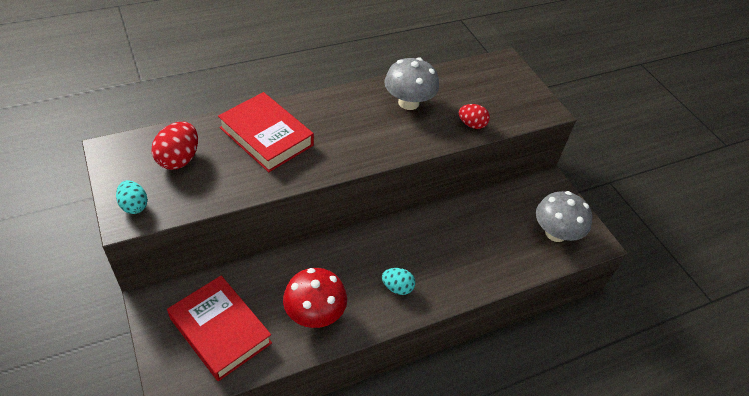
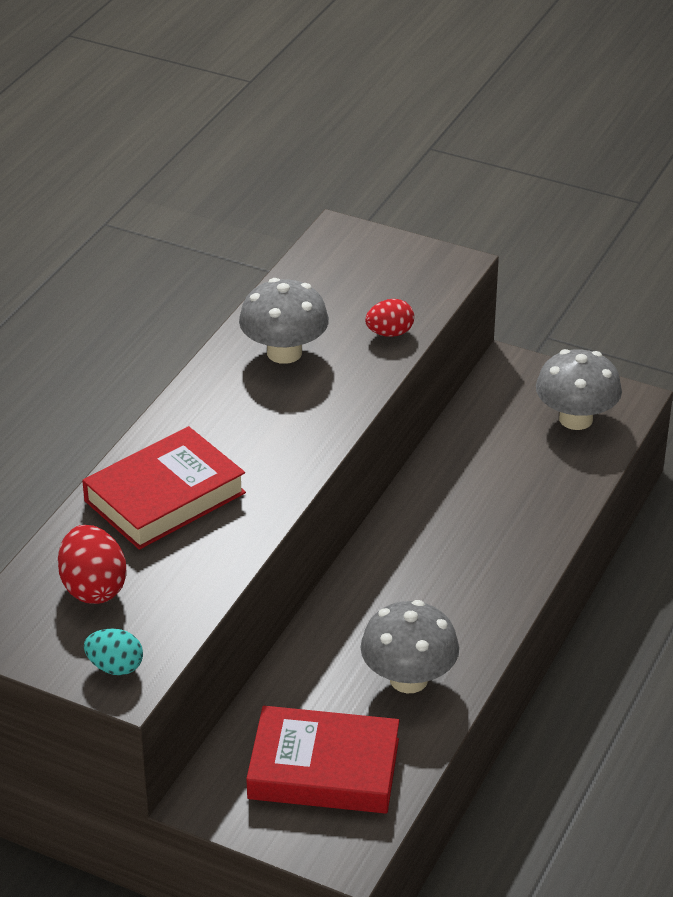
camera: 35 degrees left, 10 degrees down
red book [218,92,314,172] -> red book turned 45 degrees counterclockwise [82,426,246,550]
red mushroom [283,268,347,328] -> grey mushroom [360,600,459,693]
turquoise egg [382,268,415,295] -> none

